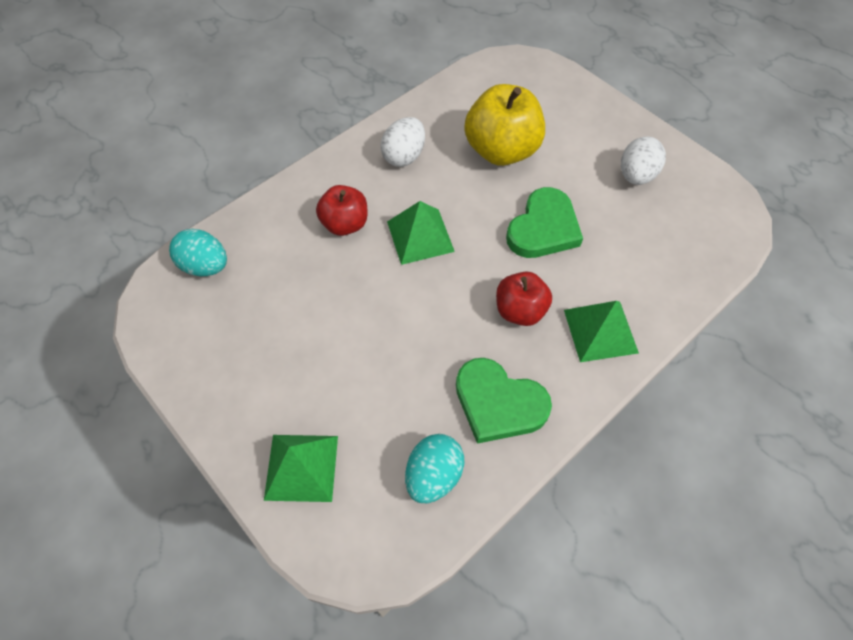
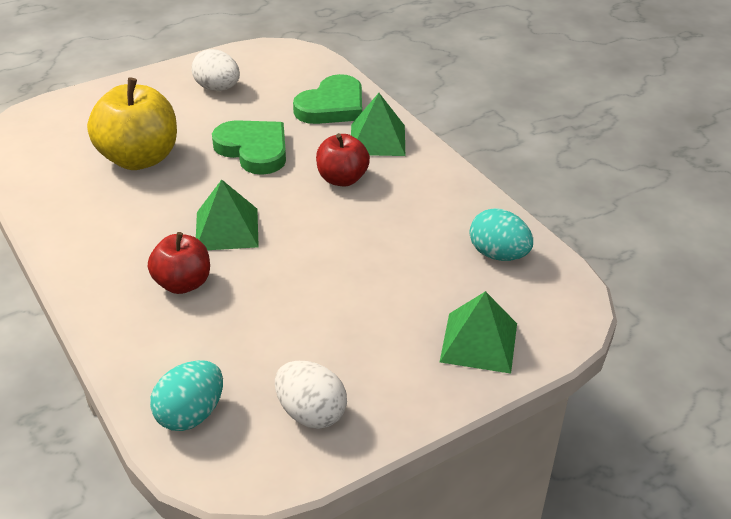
camera: 80 degrees left, 20 degrees down
white egg [380,117,425,167] -> white egg moved to [275,361,347,429]
green heart [456,358,552,444] -> green heart moved to [293,74,362,124]

